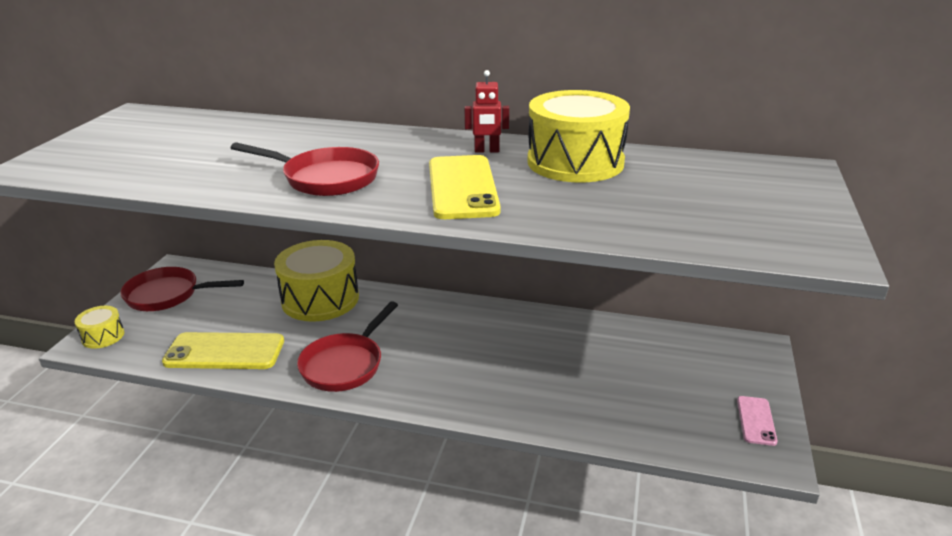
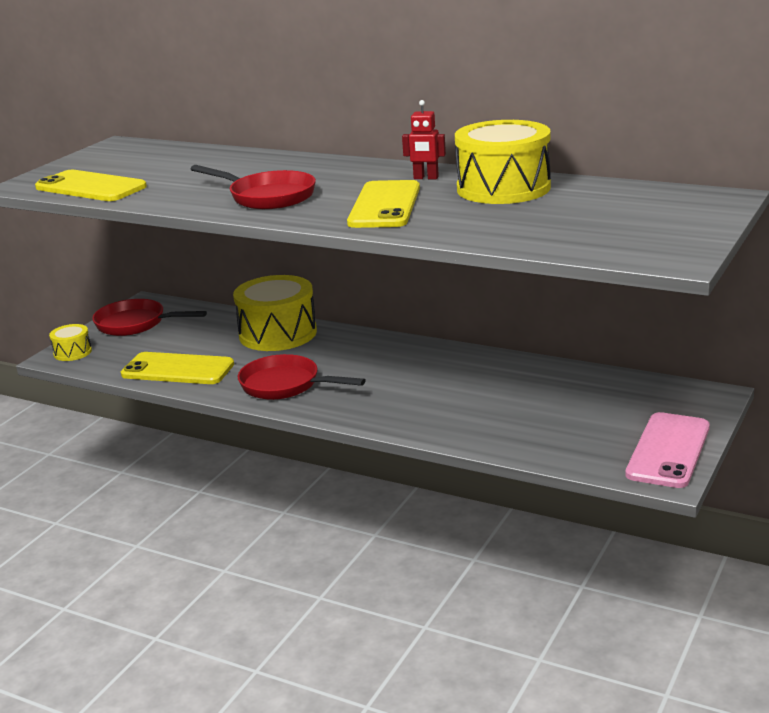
camera: 15 degrees right, 5 degrees down
red pan [297,301,398,392] -> red pan turned 75 degrees clockwise [238,354,366,400]
pink phone [737,396,777,446] -> pink phone [625,412,710,488], size x1.93
none -> yellow phone [35,170,147,201]

